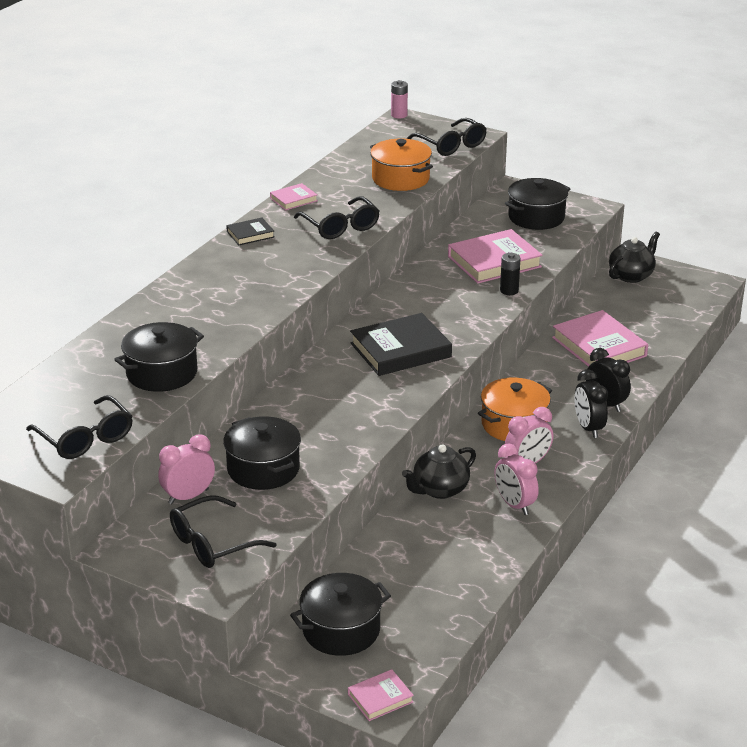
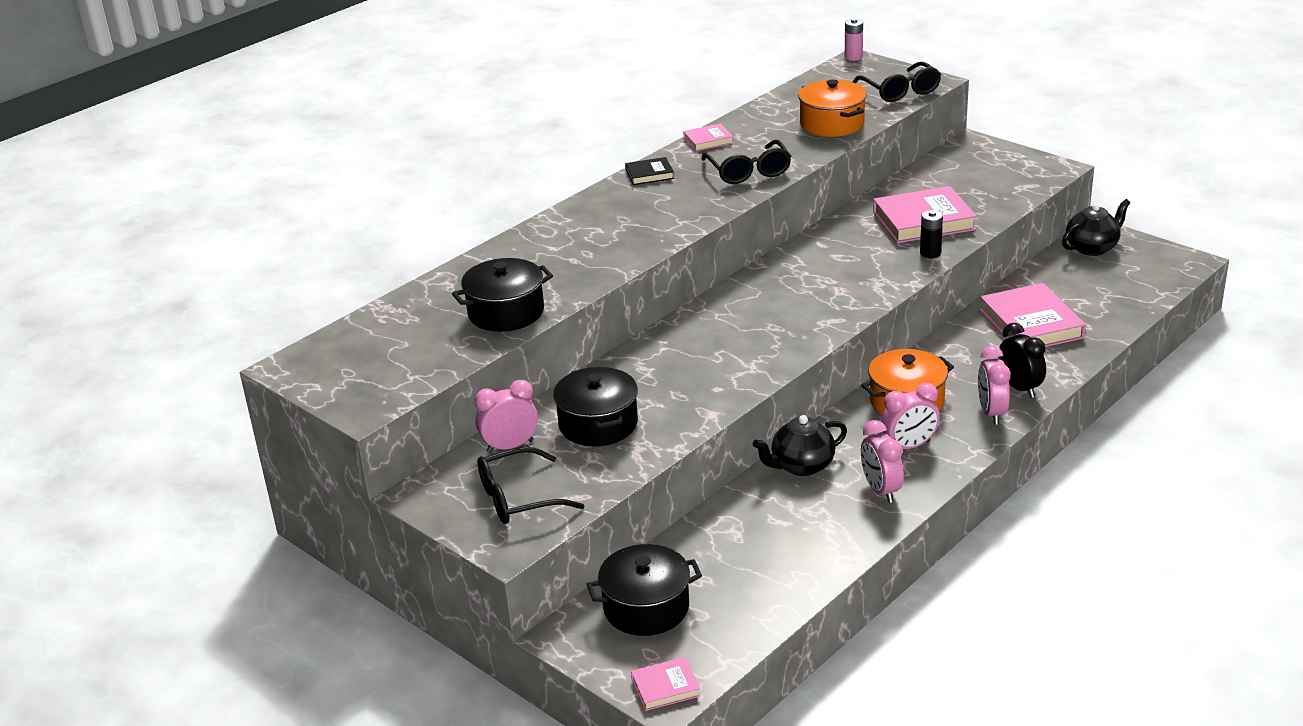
camera: 15 degrees right, 0 degrees up
black glasses [26,395,133,459] -> none
black book [350,313,452,376] -> none
black pot [505,178,570,230] -> none
black clock [574,369,608,438] -> pink clock [978,345,1011,425]

